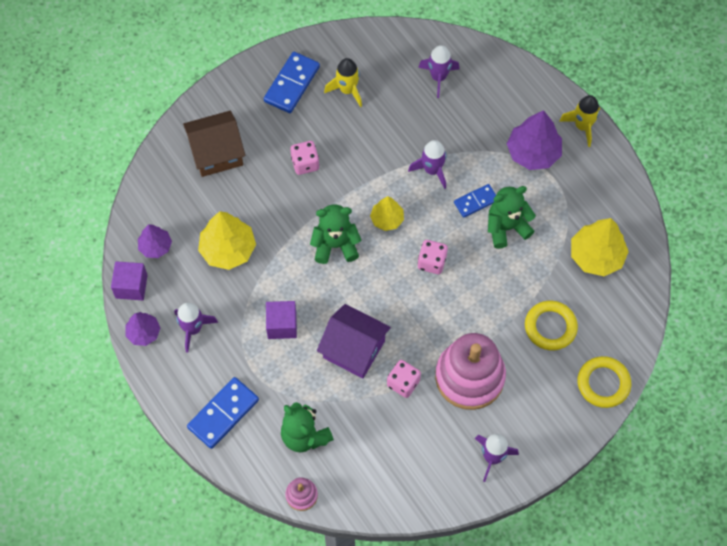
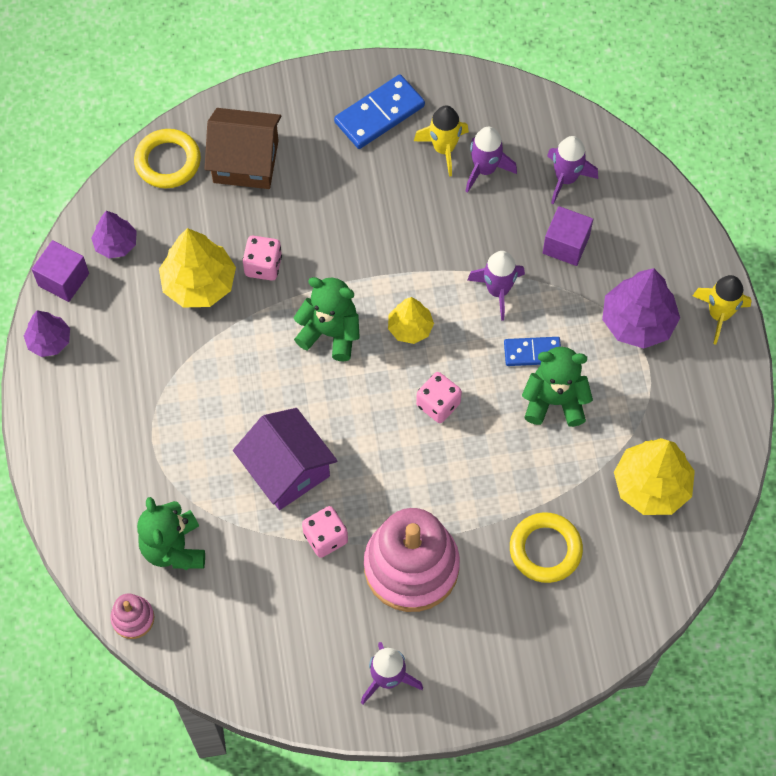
camera: 25 degrees right, 0 degrees up
purple rocket [174,303,218,353] -> purple rocket moved to [465,127,517,193]
blue domino [187,377,259,449] -> none
purple cube [266,301,297,339] -> purple cube moved to [543,206,593,266]
pink dice [290,141,319,175] -> pink dice moved to [242,236,282,281]
yellow ring [578,356,631,408] -> yellow ring moved to [134,129,201,188]

